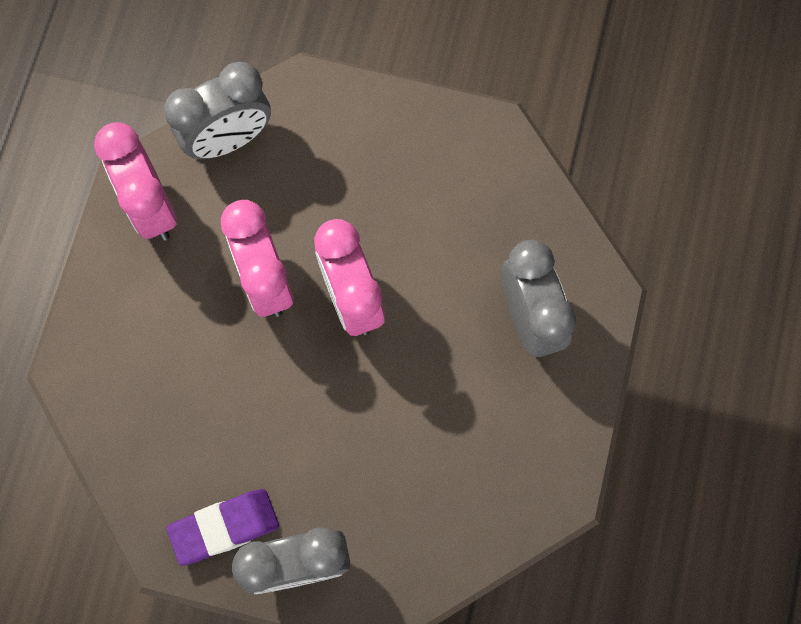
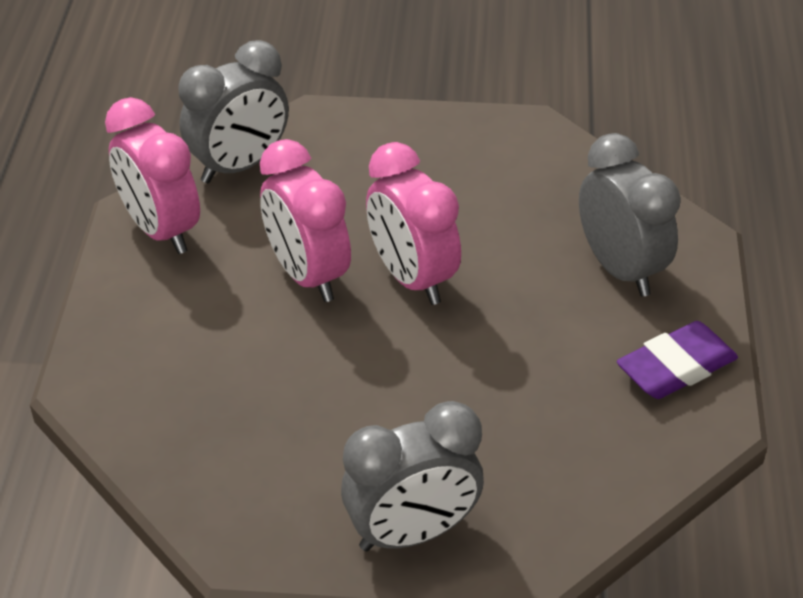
camera: 10 degrees left, 30 degrees down
purple eraser [167,489,279,566] -> purple eraser moved to [617,321,738,399]

